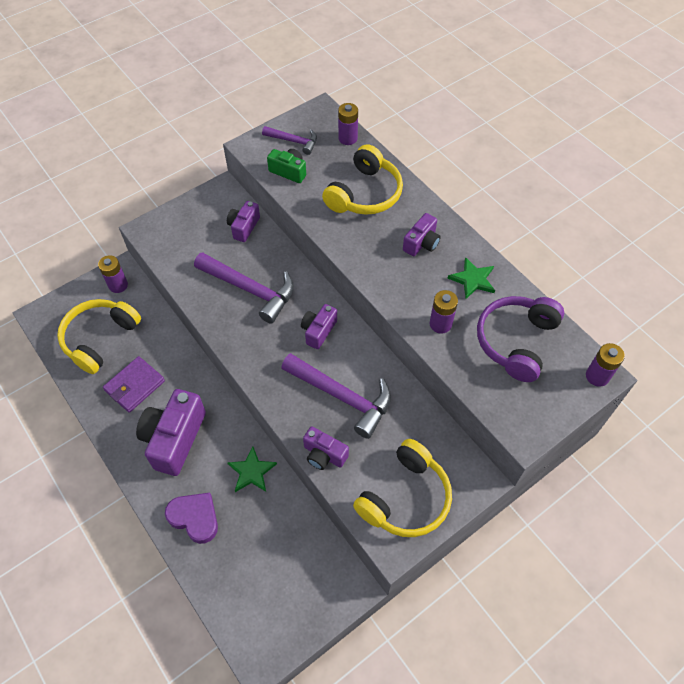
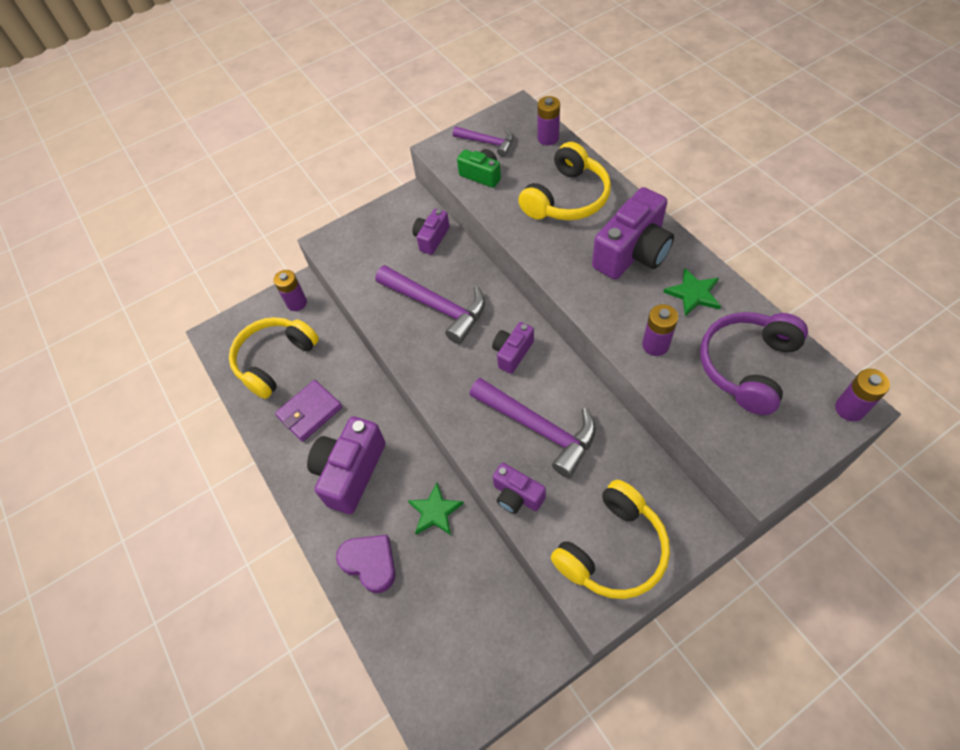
camera: 10 degrees right, 0 degrees up
purple camera [403,213,441,256] -> purple camera [592,187,674,279], size x1.81

